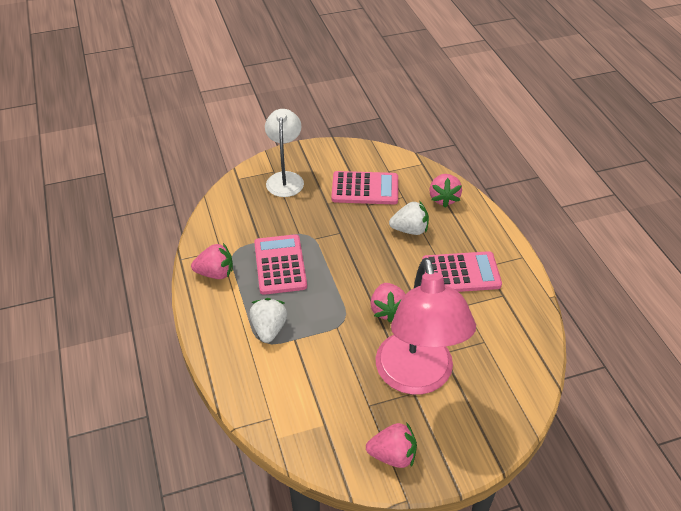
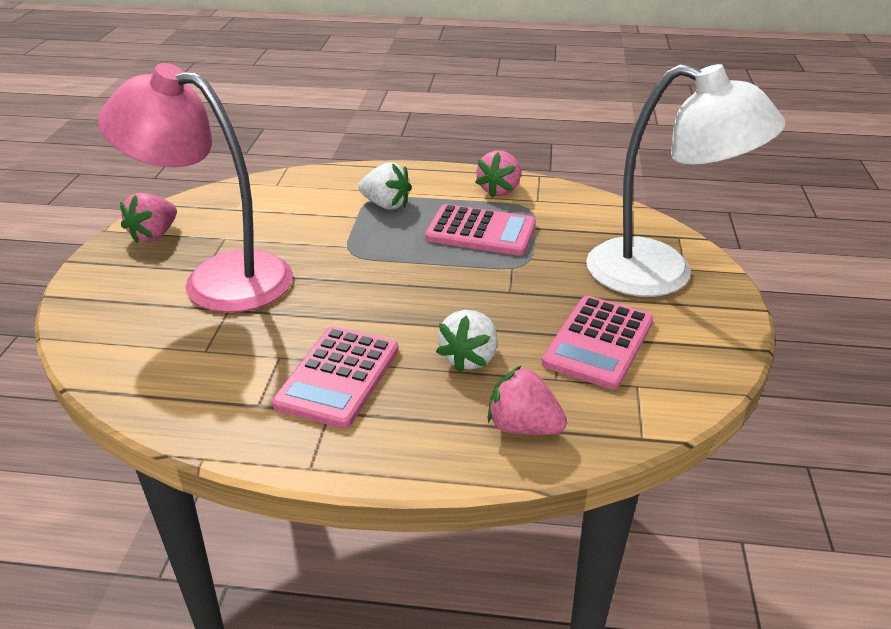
camera: 115 degrees right, 10 degrees down
white lamp [265,109,304,197] -> white lamp [586,64,785,297], size x1.64
pink strawberry [370,283,405,322] -> none

